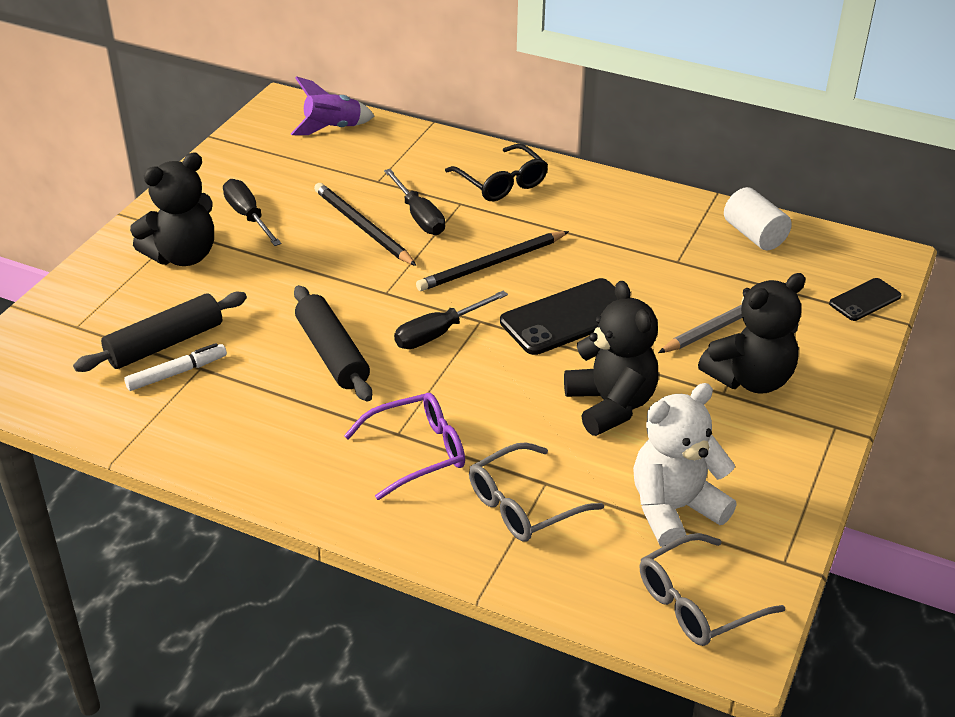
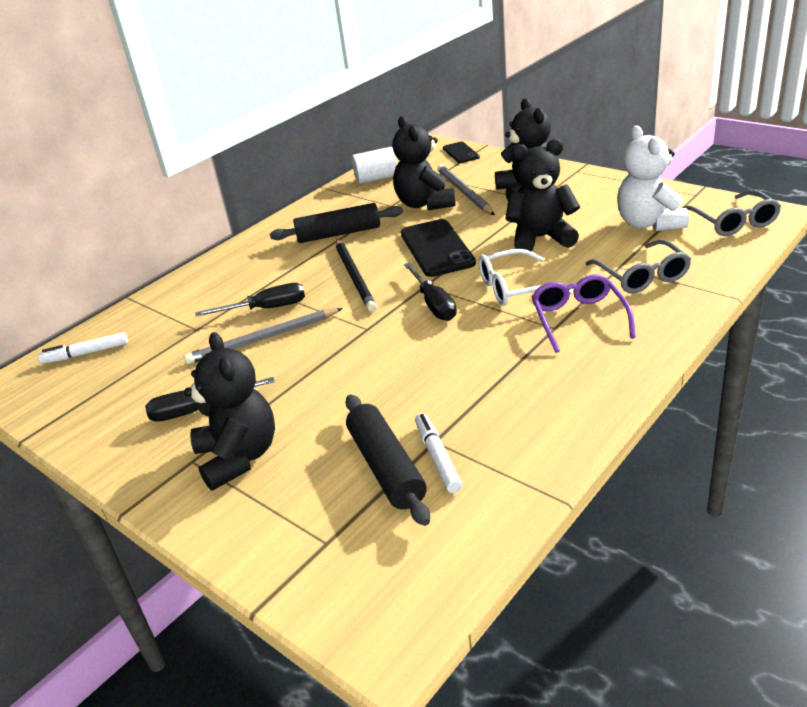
camera: 70 degrees left, 5 degrees down
purple rocket [291,76,374,135] -> white marker [38,332,128,364]
black rolling pin [294,285,372,402] -> black rolling pin moved to [270,203,403,243]
black pencil [314,183,416,266] -> grey pencil [184,308,343,364]
black glasses [445,144,548,201] -> none
none -> black teddy bear [392,116,456,210]
none -> white glasses [479,249,573,306]

